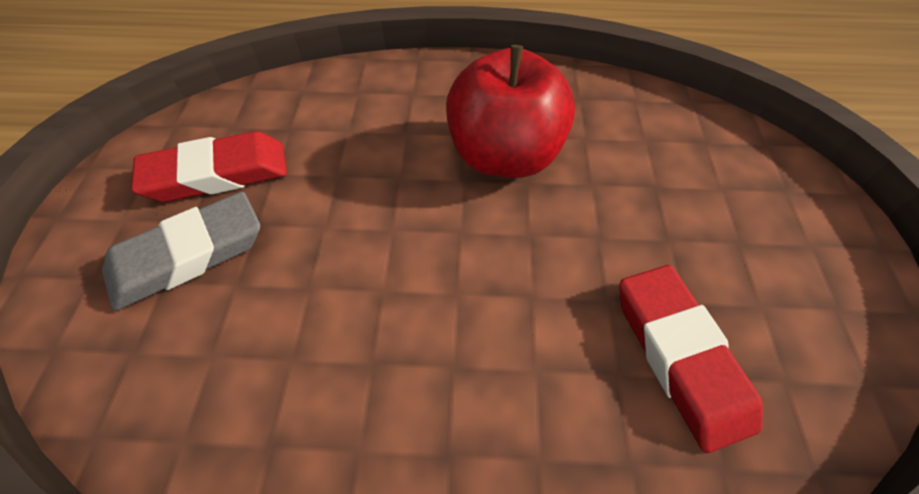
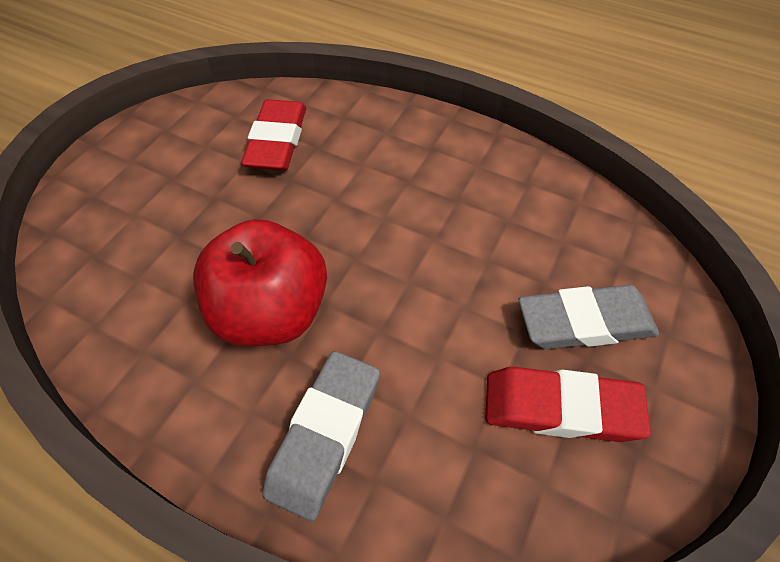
camera: 155 degrees left, 0 degrees up
none -> grey eraser [262,351,380,521]

